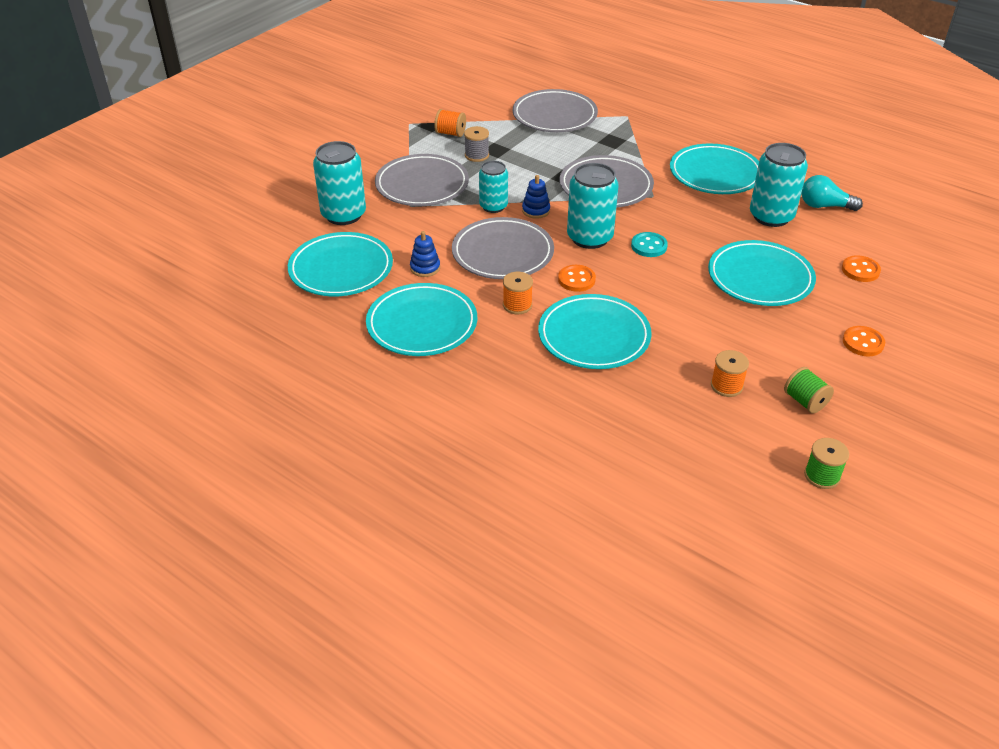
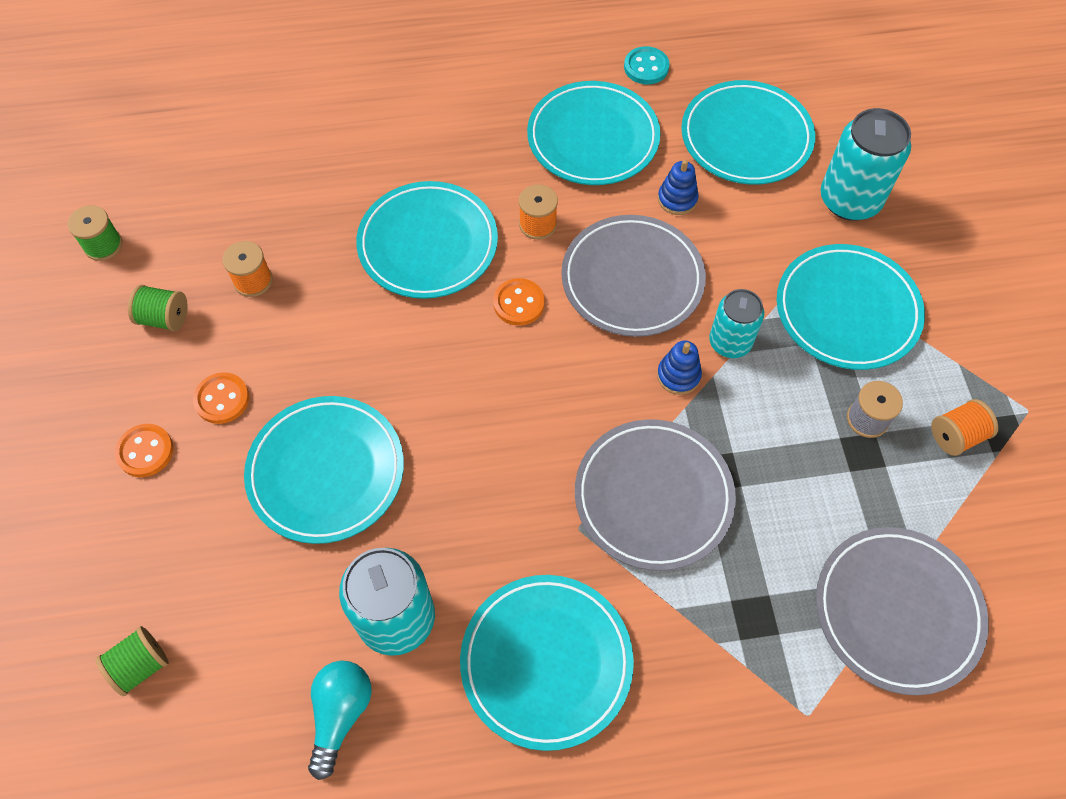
camera: 135 degrees right, 20 degrees up
grey plate [375,154,469,206] -> turquoise plate [777,244,925,370]
turquoise can [567,163,619,249] -> none
turquoise button [631,232,668,257] -> turquoise button moved to [624,46,670,84]
turquoise light bulb [801,175,863,211] -> turquoise light bulb turned 45 degrees counterclockwise [308,661,372,780]
orange button [842,255,881,282] -> orange button moved to [193,372,249,424]
none -> green spool [95,626,169,696]

